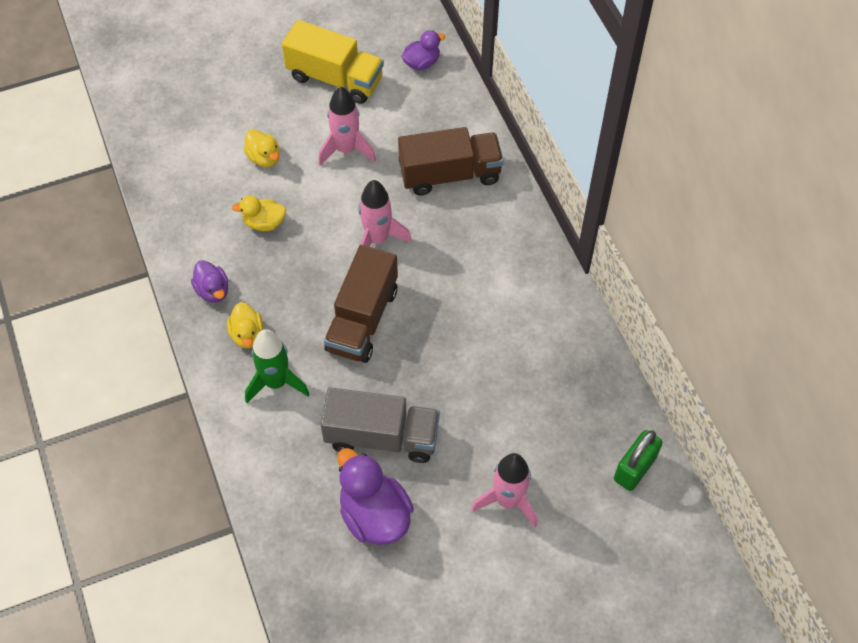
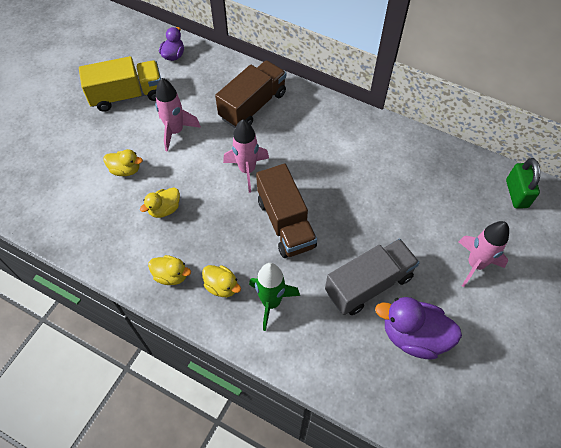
camera: 40 degrees left, 0 degrees up
purple duck [191,260,228,303] -> yellow duck [148,255,191,285]

